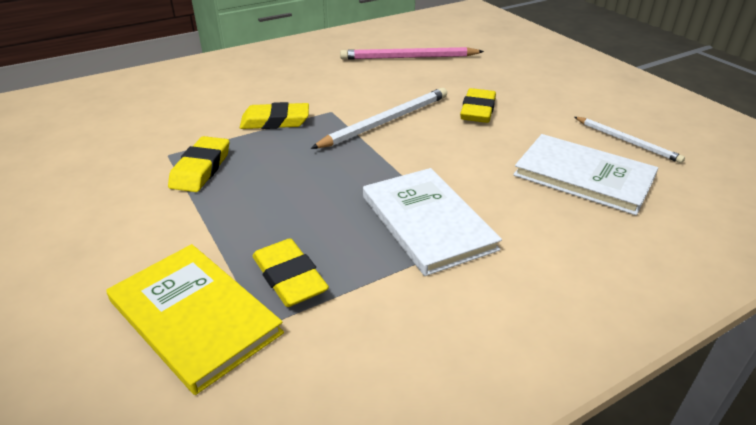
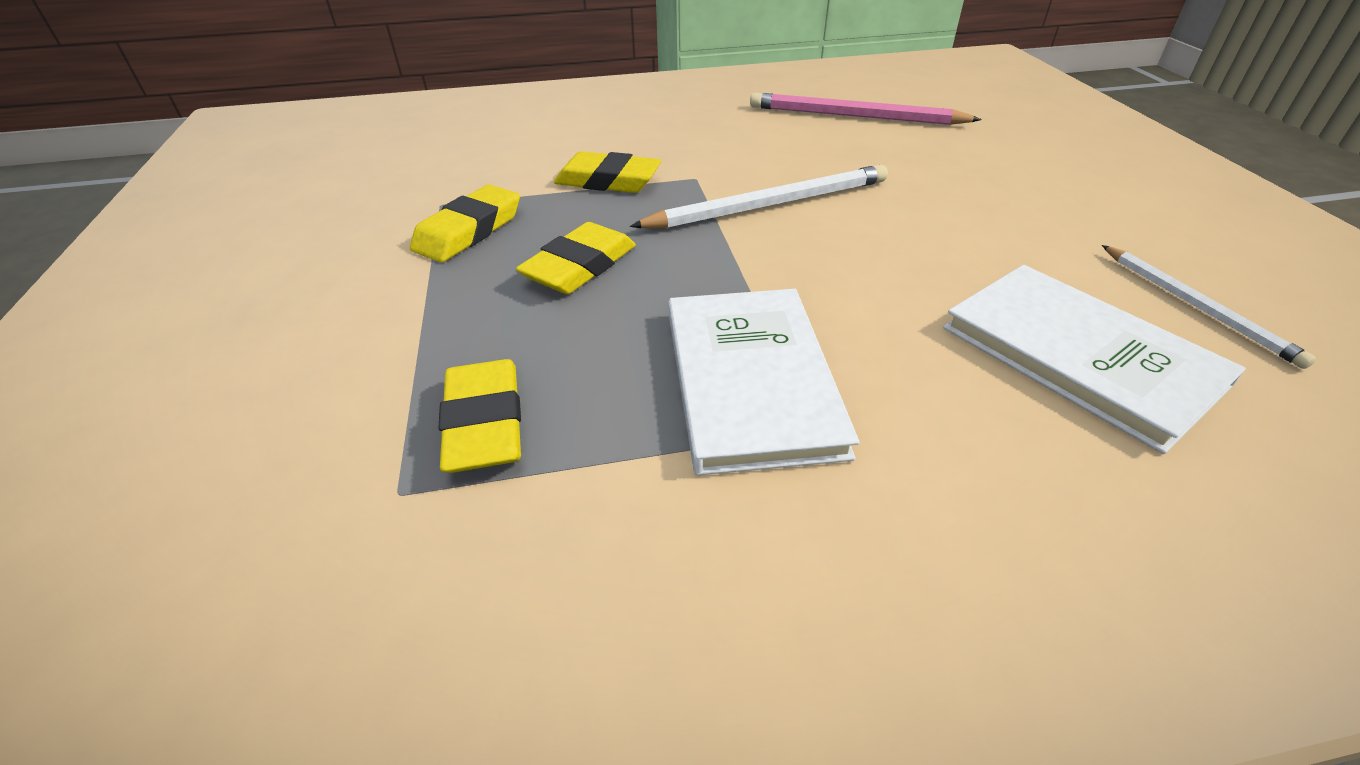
camera: 20 degrees right, 5 degrees up
yellow book [106,244,284,395] -> none
yellow eraser [460,88,496,123] -> yellow eraser moved to [516,222,636,294]

